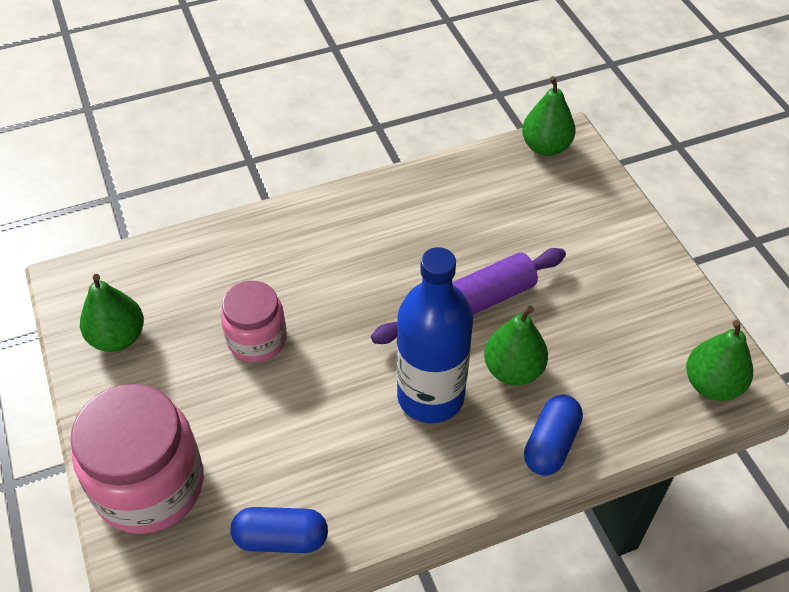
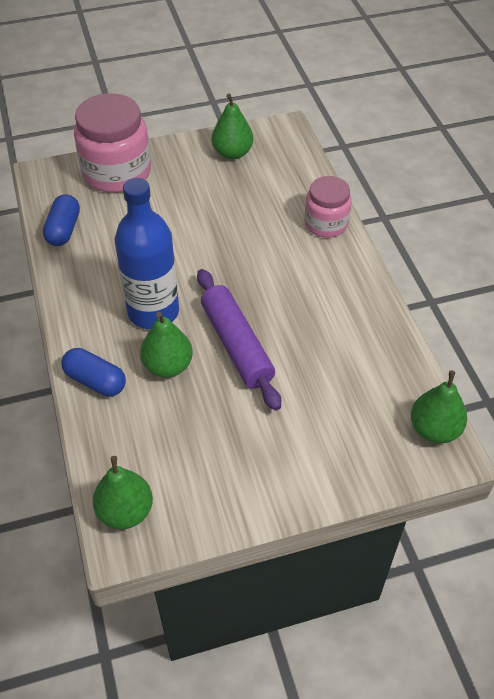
camera: 95 degrees right, 0 degrees up
pink jar [221,281,287,362] -> pink jar moved to [304,176,352,238]

